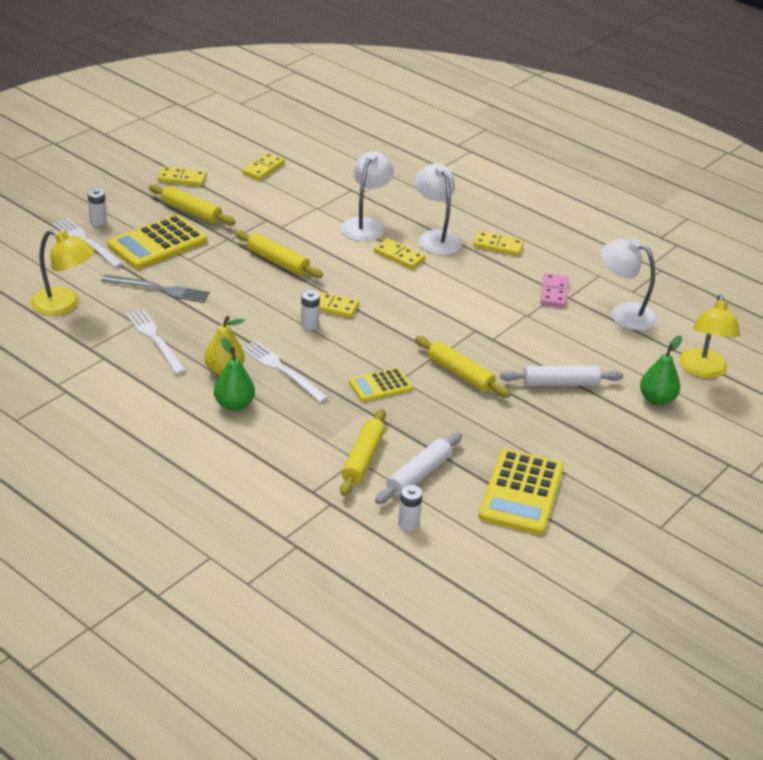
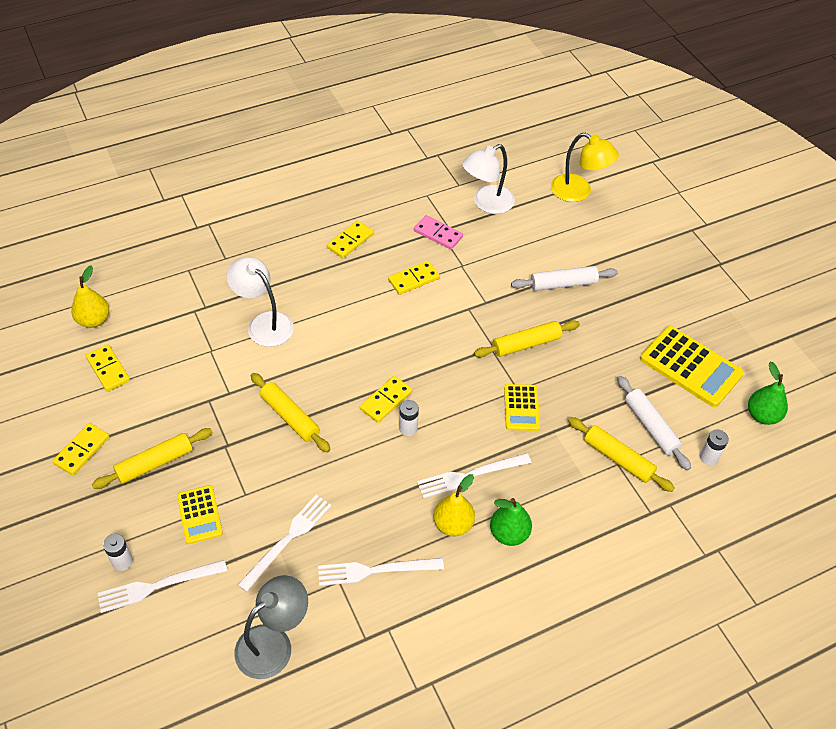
camera: 65 degrees left, 15 degrees up
yellow lamp [30,230,95,316] -> grey lamp [234,575,308,679]
grey fork [101,275,210,303] -> white fork [238,495,332,592]
yellow calculator [107,215,207,269] -> yellow calculator [177,485,223,544], size x0.58
yellow rolling pin [235,231,323,278] -> yellow rolling pin turned 75 degrees clockwise [251,373,331,452]
yellow domino [374,238,426,269] -> yellow domino moved to [388,261,440,295]
white lamp [415,163,462,255] -> none
white rolling pin [500,366,623,386] -> white rolling pin turned 60 degrees clockwise [511,266,618,291]
green pear [640,336,682,405] -> green pear moved to [748,362,788,425]
none -> yellow pear [71,265,109,328]

